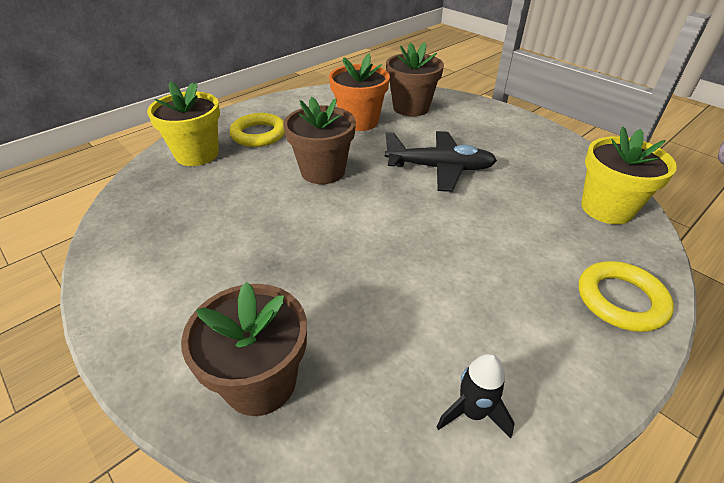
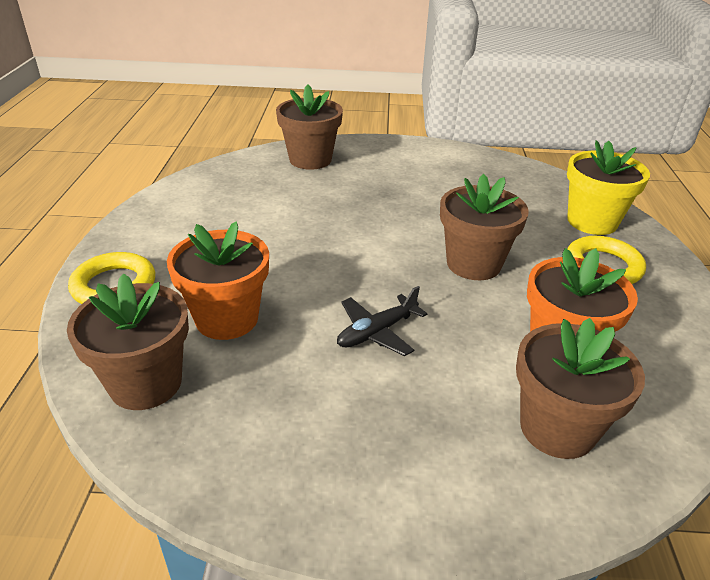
camera: 135 degrees right, 5 degrees down
black plane [385,131,497,192] -> black plane [337,286,427,356], size x0.65
black rocket [437,354,515,438] -> none
yellow flower pot [581,127,677,224] -> brown flower pot [67,273,189,410]
none -> orange flower pot [167,222,269,340]

